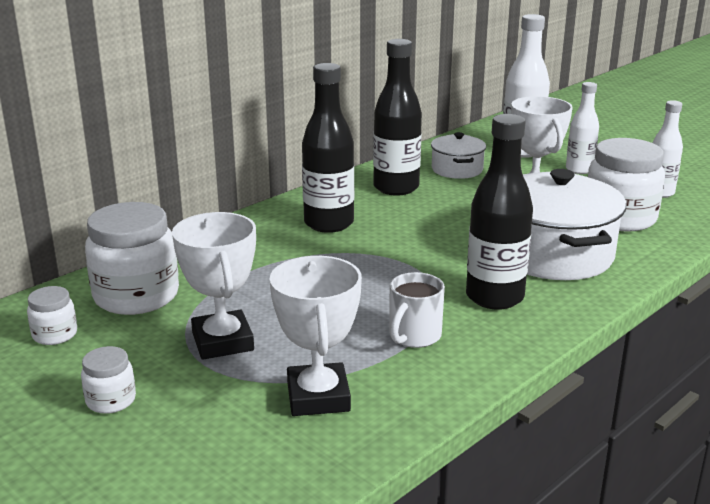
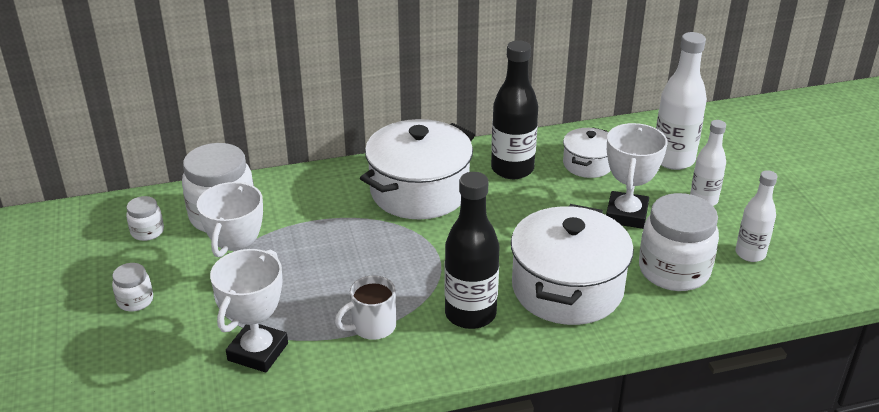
camera: 30 degrees right, 10 degrees up
black bottle [302,63,354,233] -> white pot [360,119,475,219]

